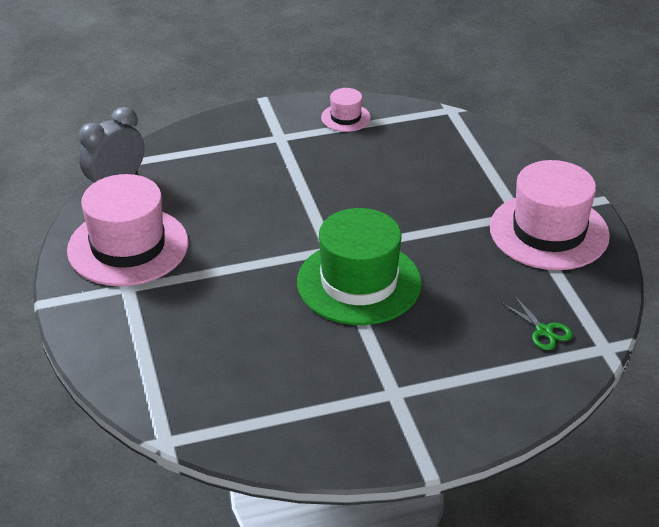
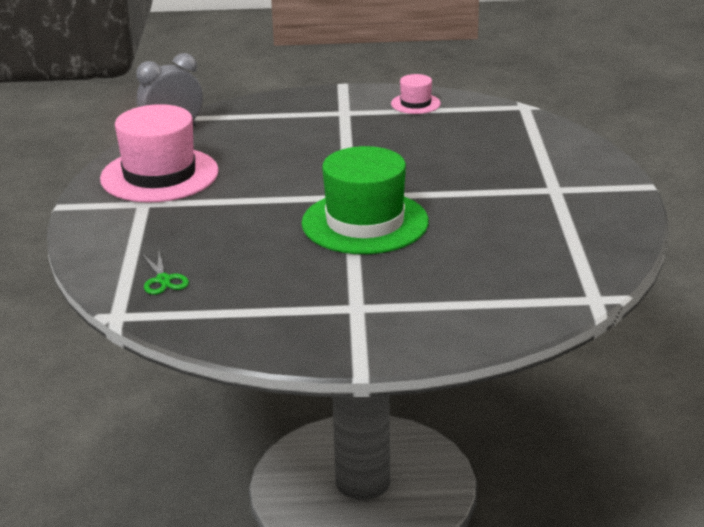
camera: 15 degrees right, 10 degrees down
pink hat [490,160,610,270] -> none
green scissors [502,296,573,350] -> green scissors moved to [142,251,189,295]

